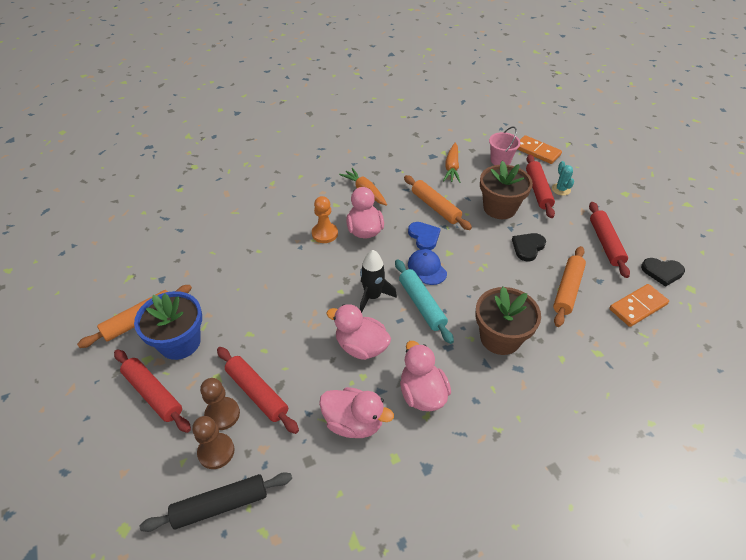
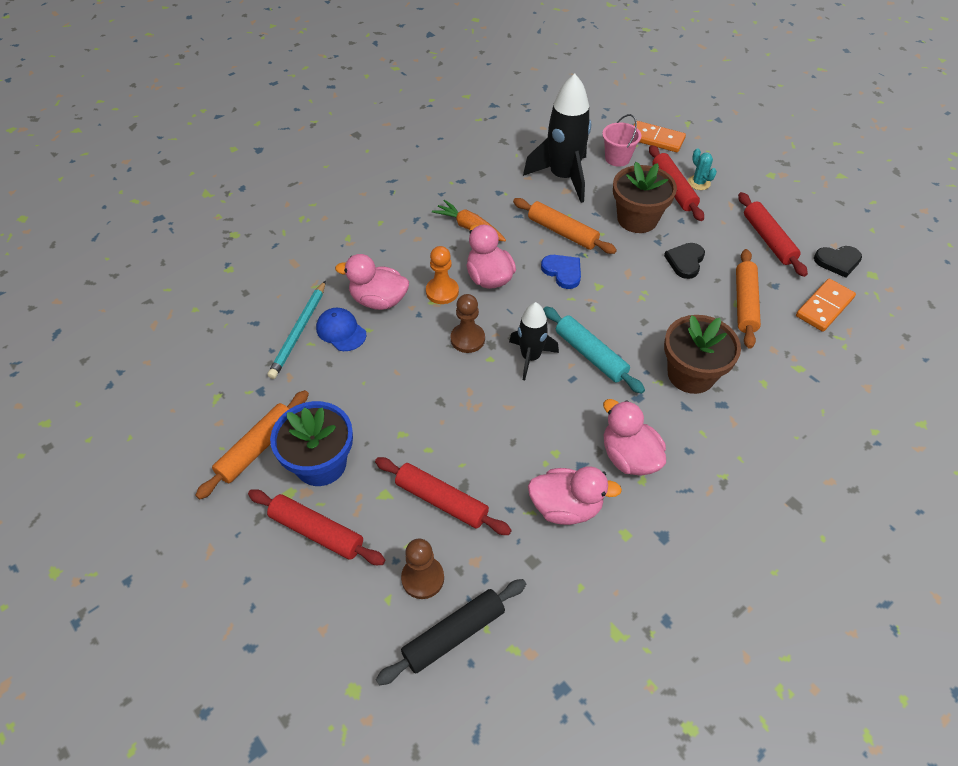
camera: 15 degrees left, 5 degrees up
brown pawn [200,378,240,430] -> brown pawn moved to [451,294,485,353]
pink duck [326,304,391,360] -> pink duck moved to [335,254,409,310]
blue cap [408,249,447,285] -> blue cap moved to [316,308,366,351]
orange carrot [443,143,460,183] -> black rocket [523,74,591,203]
none -> turquoise pencil [267,280,326,379]

